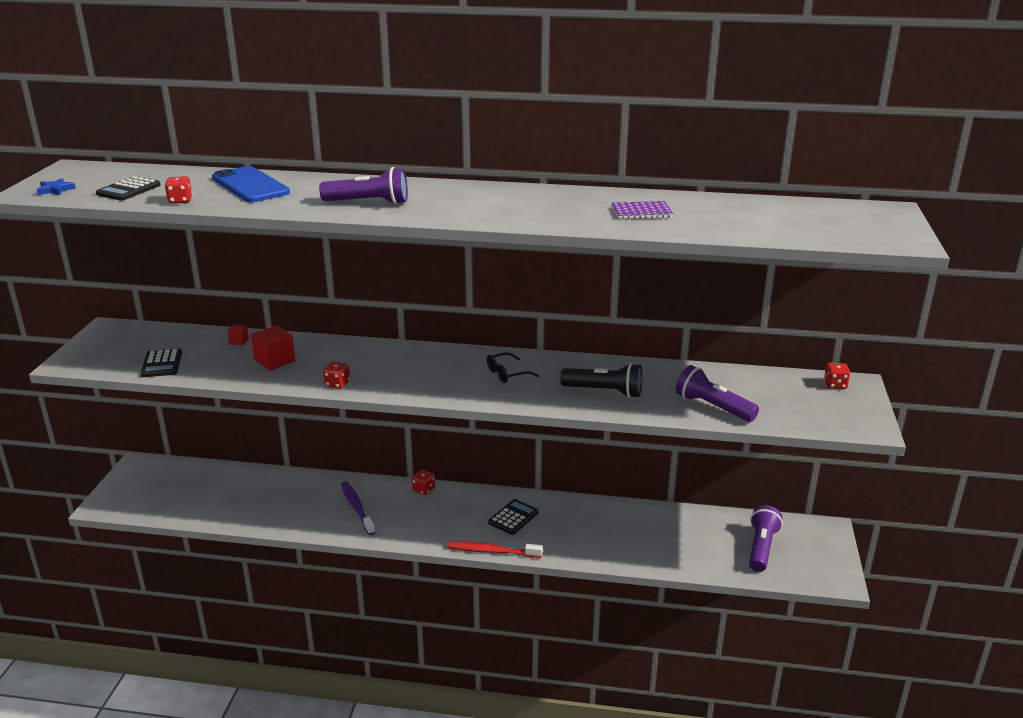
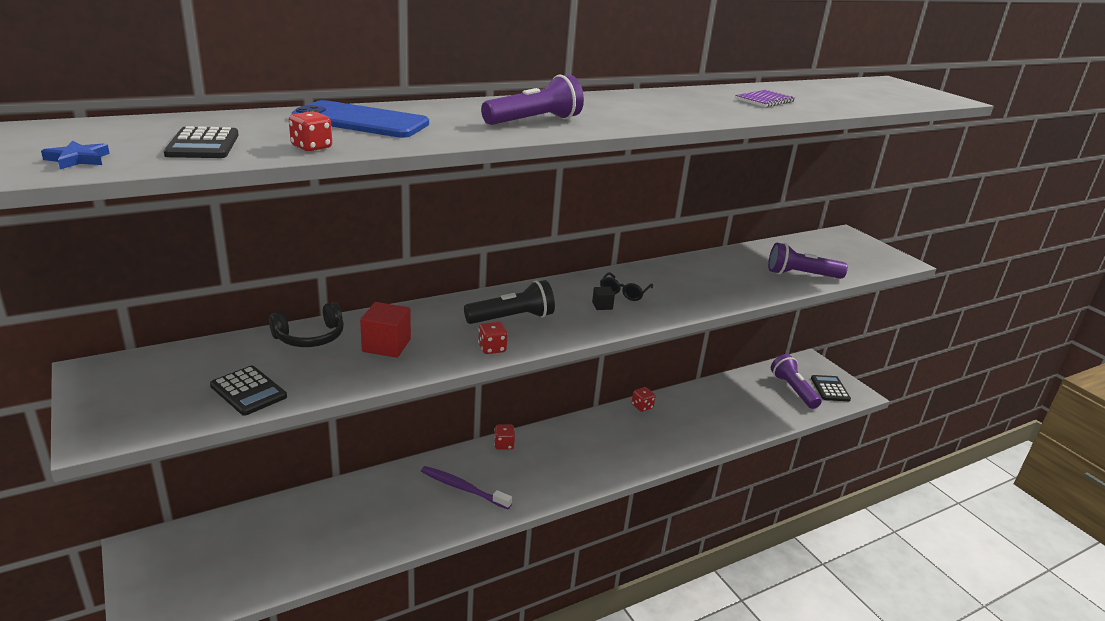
camera: 40 degrees left, 0 degrees up
red cube [227,325,249,345] -> black headphones [269,302,344,347]
red toothbrush [447,541,543,558] -> none
black calculator [488,499,539,535] -> black calculator moved to [811,375,851,401]
black flashlight [560,363,642,398] -> black flashlight moved to [464,280,555,324]
red dice [824,363,850,389] -> red dice moved to [632,387,655,412]
none -> black cube [592,287,615,310]

